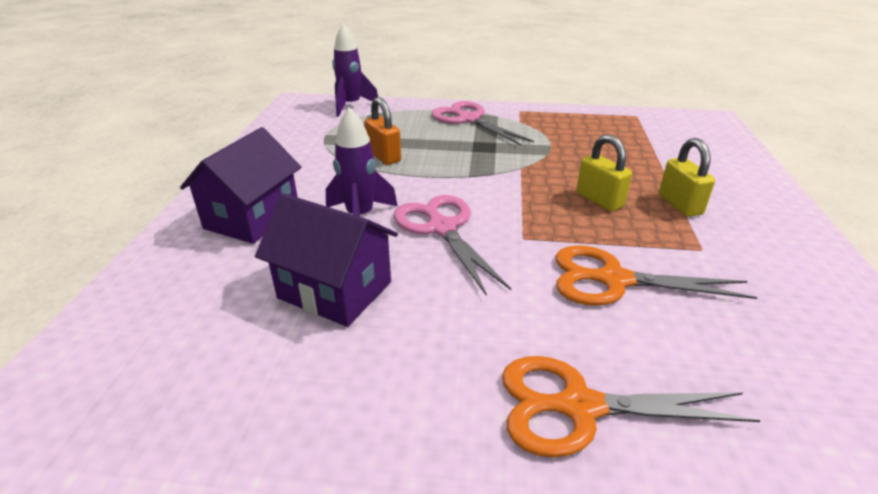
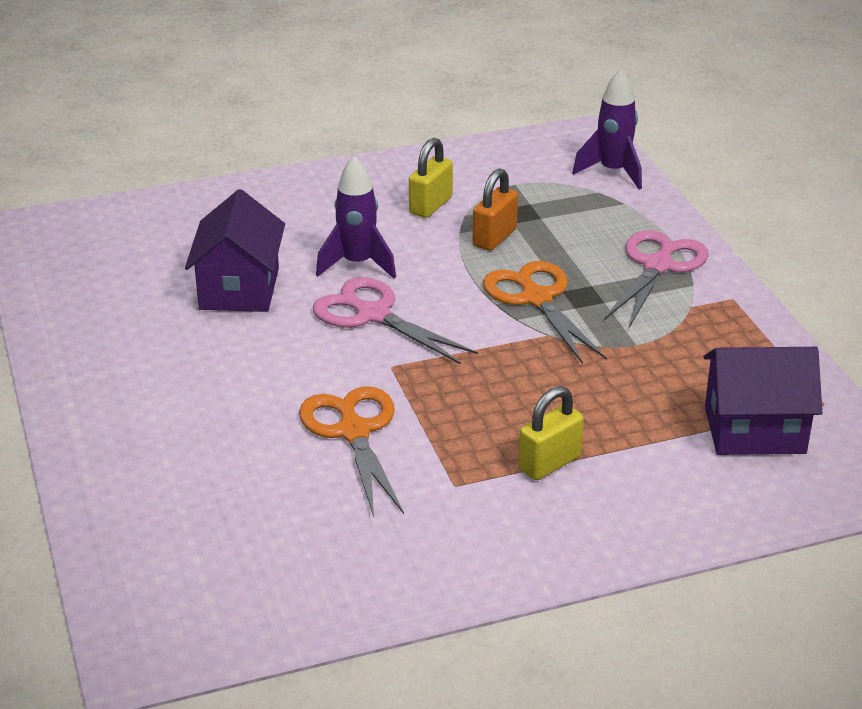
camera: 65 degrees right, 0 degrees up
purple house [180,127,301,244] -> purple house moved to [703,347,822,455]
pink scissors [394,195,511,296] -> pink scissors turned 90 degrees counterclockwise [313,277,478,365]
orange scissors [502,356,761,458] -> orange scissors moved to [483,261,607,364]
yellow padlock [577,134,632,211] -> yellow padlock moved to [409,138,453,218]

